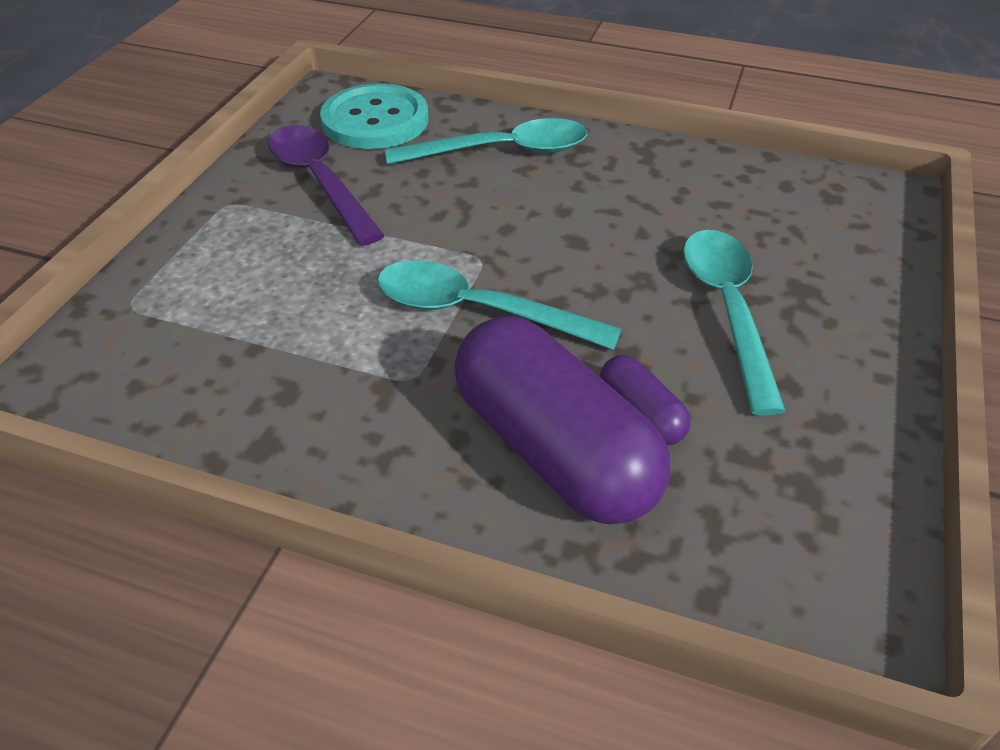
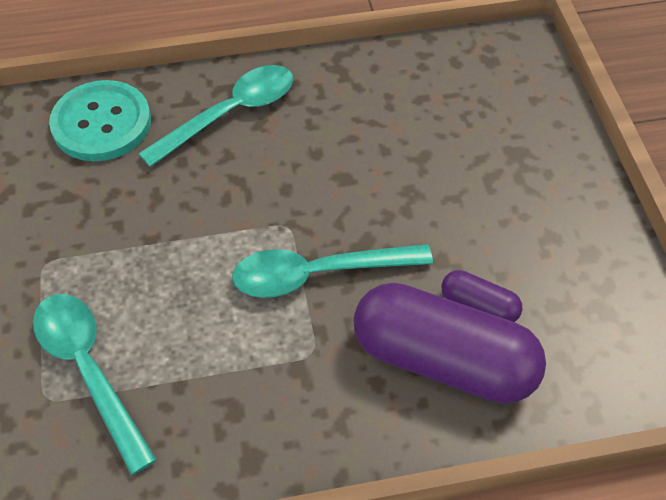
camera: 30 degrees left, 10 degrees up
purple spoon [268,125,385,246] -> none
turquoise spoon [683,230,786,416] -> turquoise spoon moved to [33,294,157,475]

